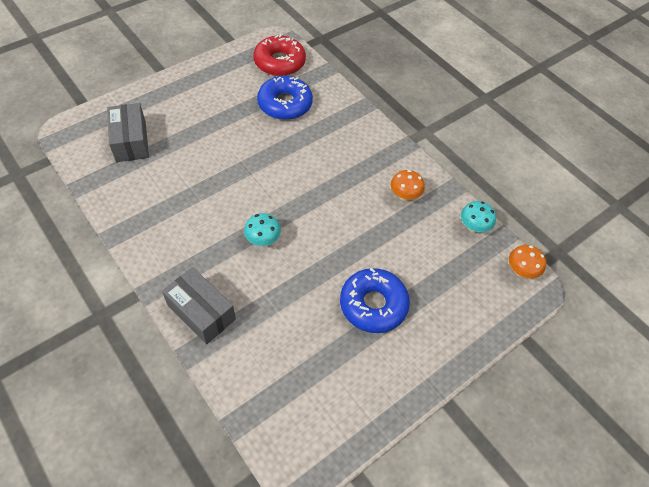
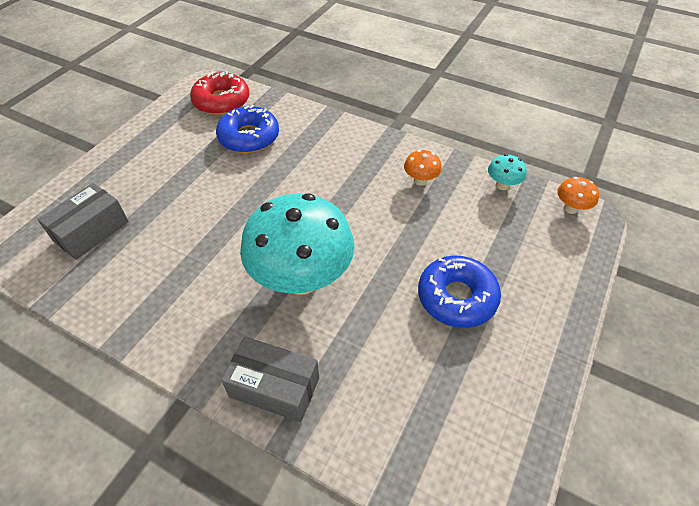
camera: 20 degrees left, 5 degrees down
grey box [107,103,149,162] -> grey box turned 75 degrees clockwise [37,183,129,260]
turquoise mushroom [244,213,281,246] -> turquoise mushroom [240,193,355,295], size x2.44

